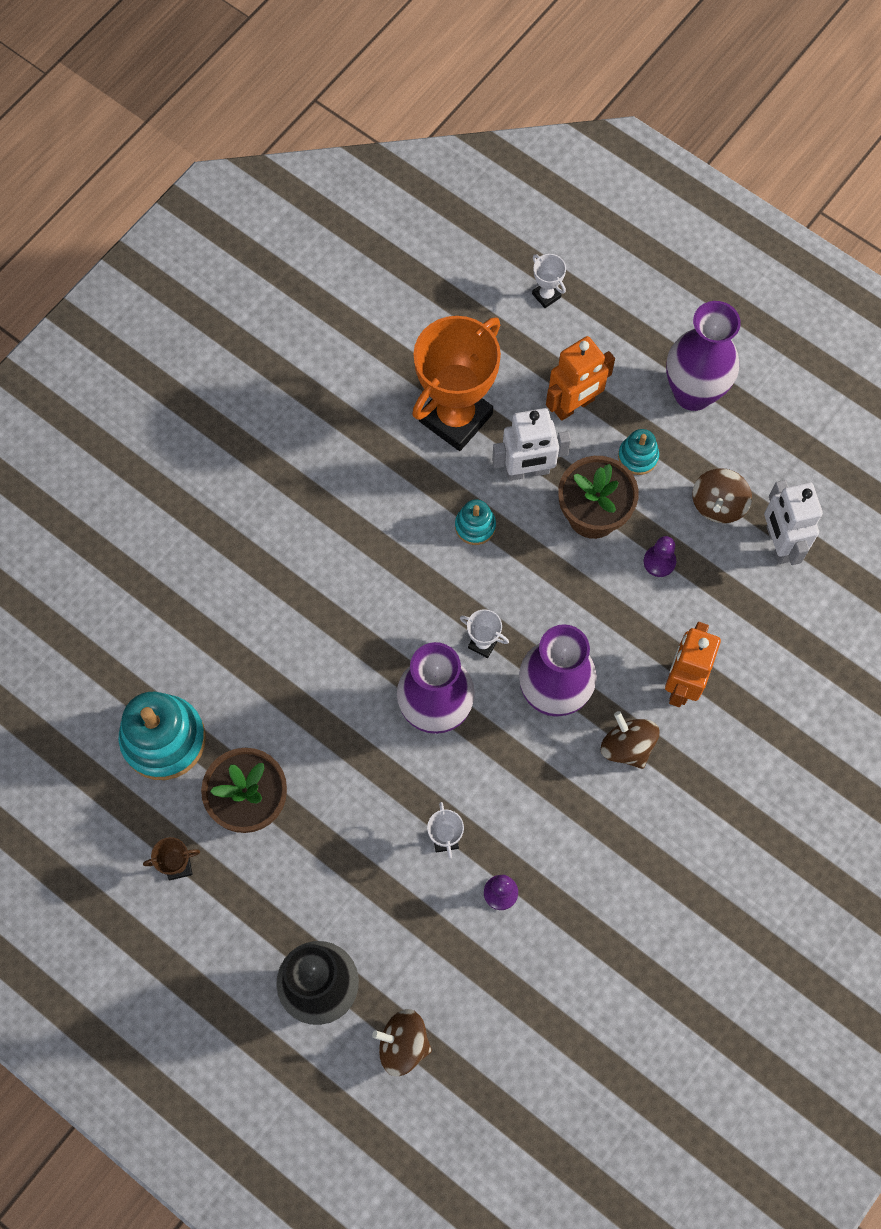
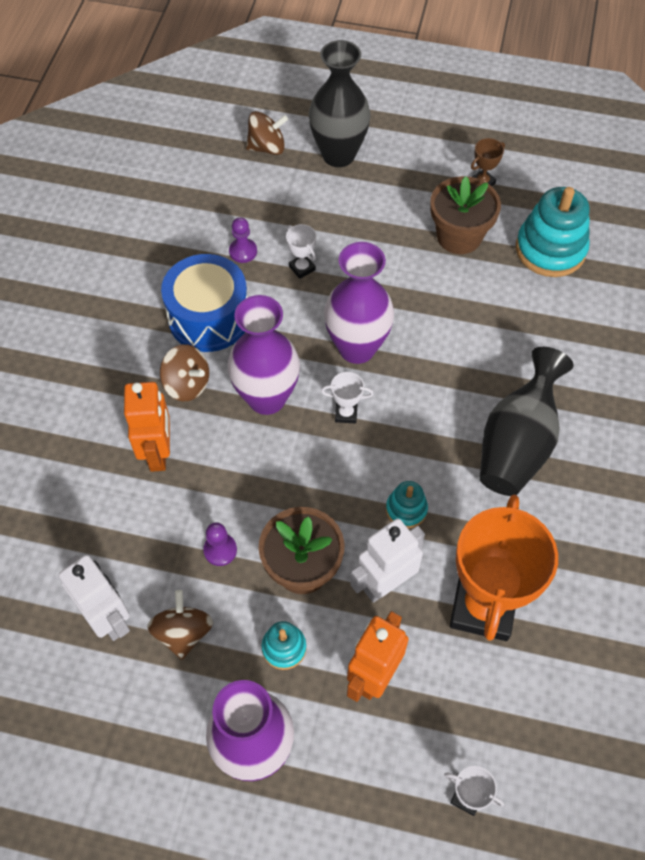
camera: 155 degrees right, 10 degrees down
none -> blue drum [161,254,248,352]
none -> black vase [480,347,574,496]

